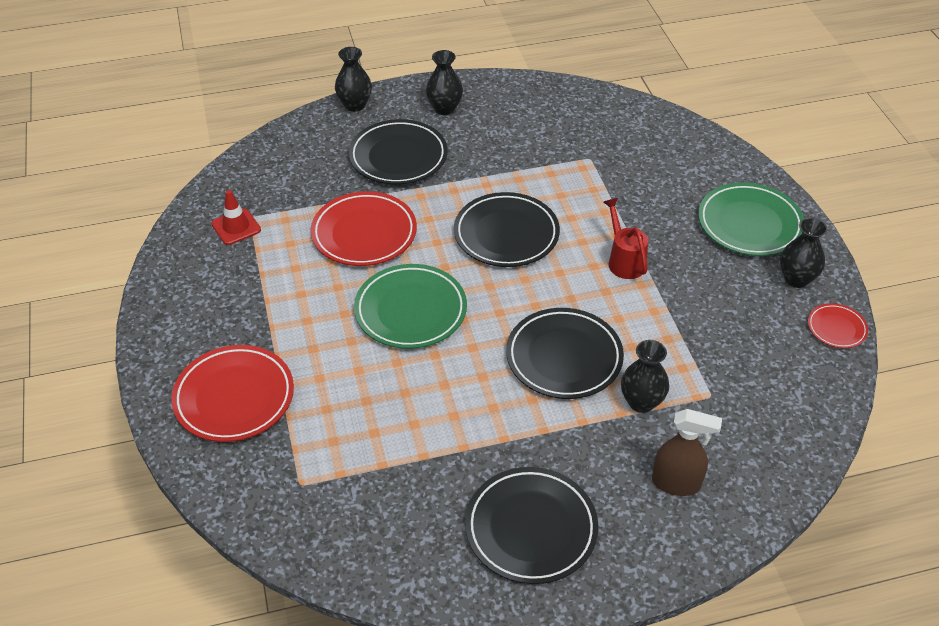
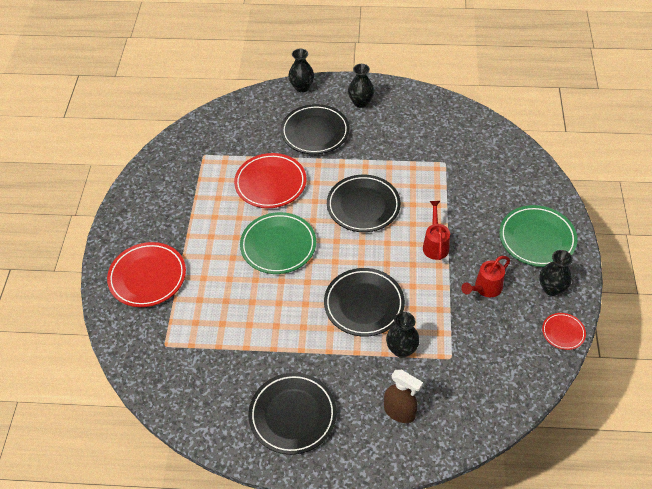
camera: 20 degrees right, 5 degrees up
red traffic cone [211,190,261,245] -> none
none -> red watering can [461,256,510,297]

